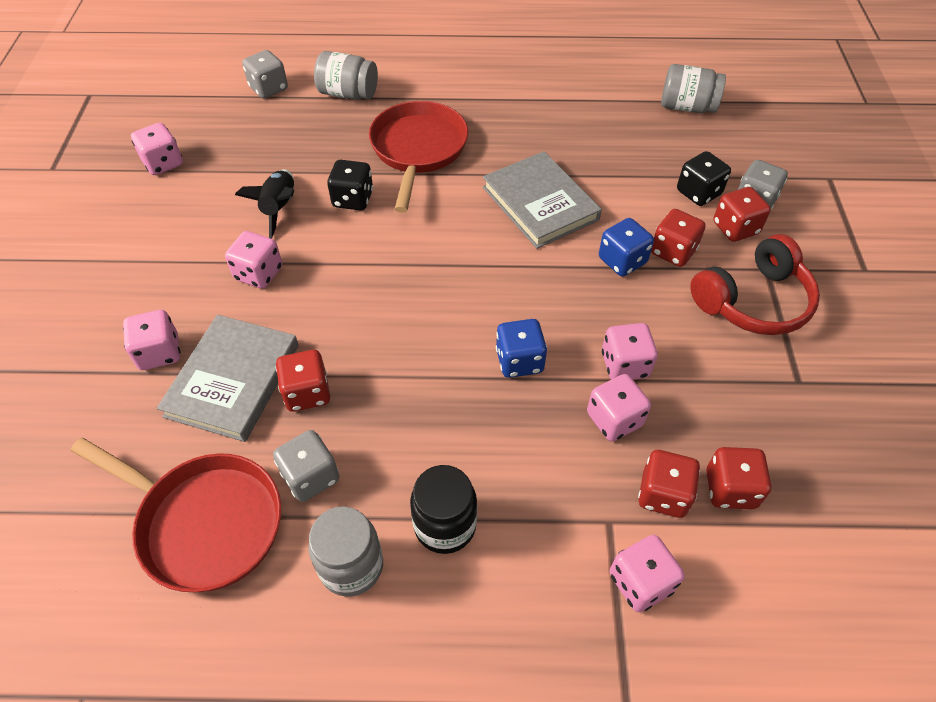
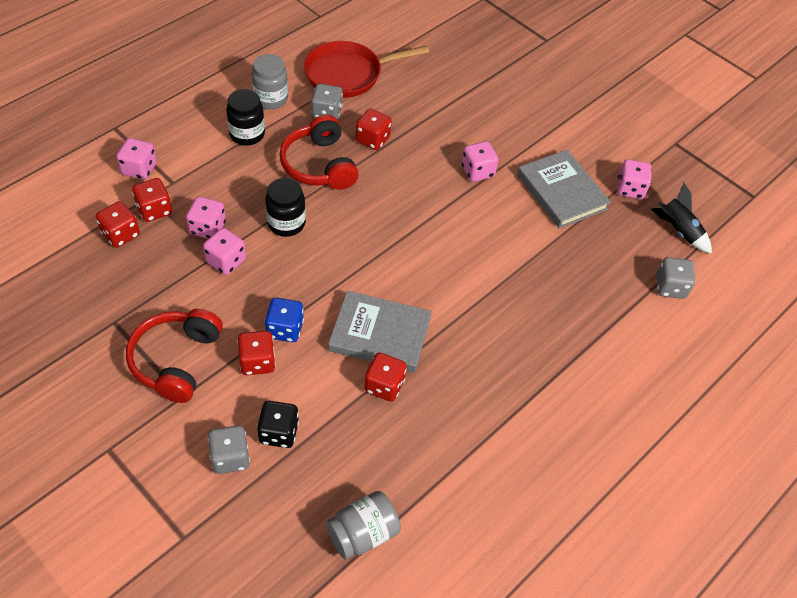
camera: 130 degrees right, 0 degrees up
pink dice [123,310,180,370] -> none
grey book [157,315,299,442] -> grey book moved to [517,150,611,229]
black rocket [235,169,295,239] -> black rocket moved to [651,183,712,254]
grey jar [314,51,378,100] -> none
black dice [327,160,373,211] -> none
red pan [369,101,468,213] -> none
blue dice [496,319,547,378] -> black jar [265,178,306,237]
red dice [713,187,771,242] -> red dice moved to [364,353,407,402]
none -> red headphones [279,114,358,190]

